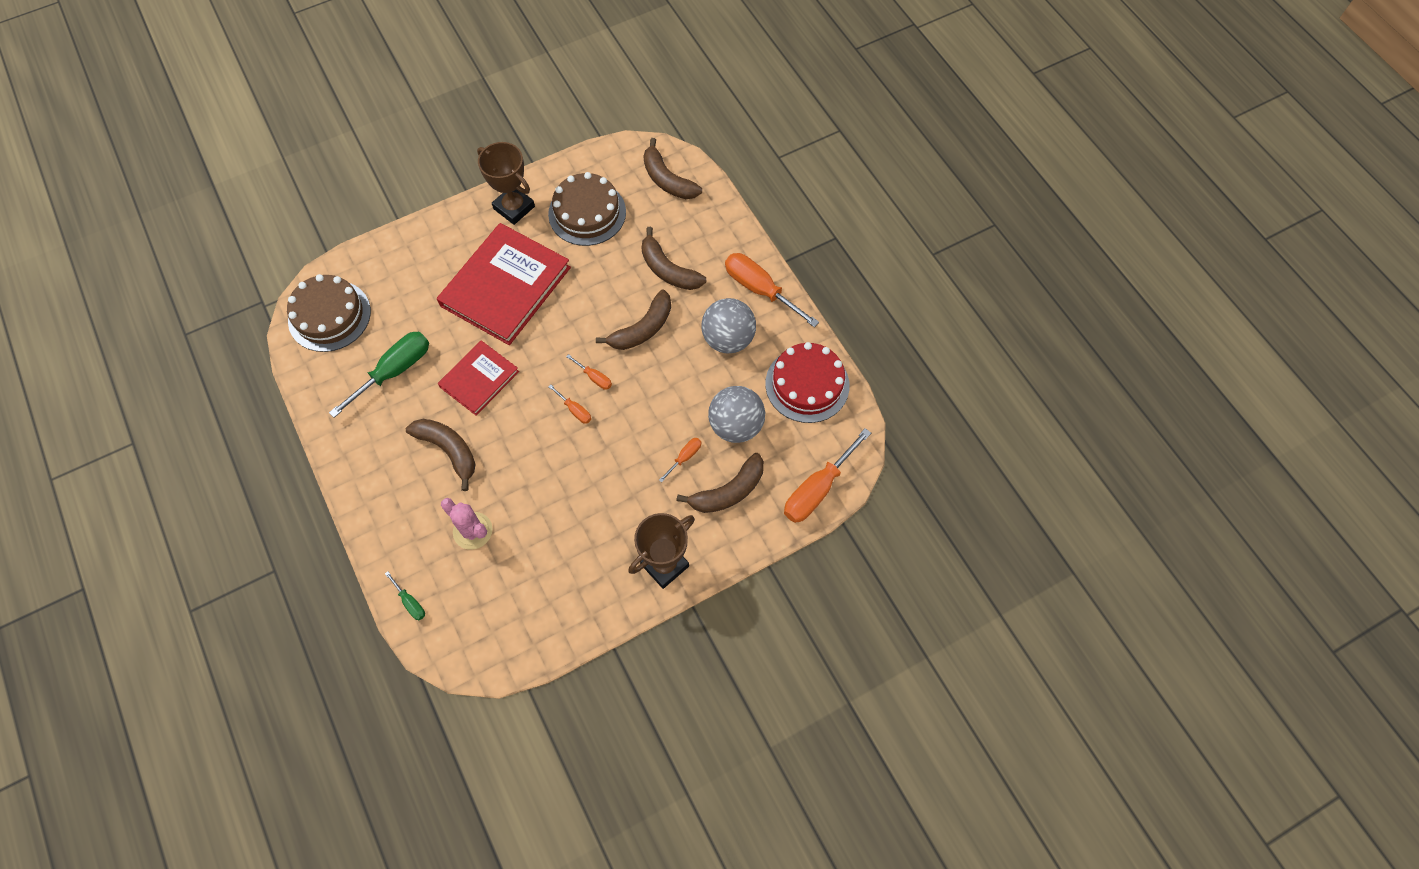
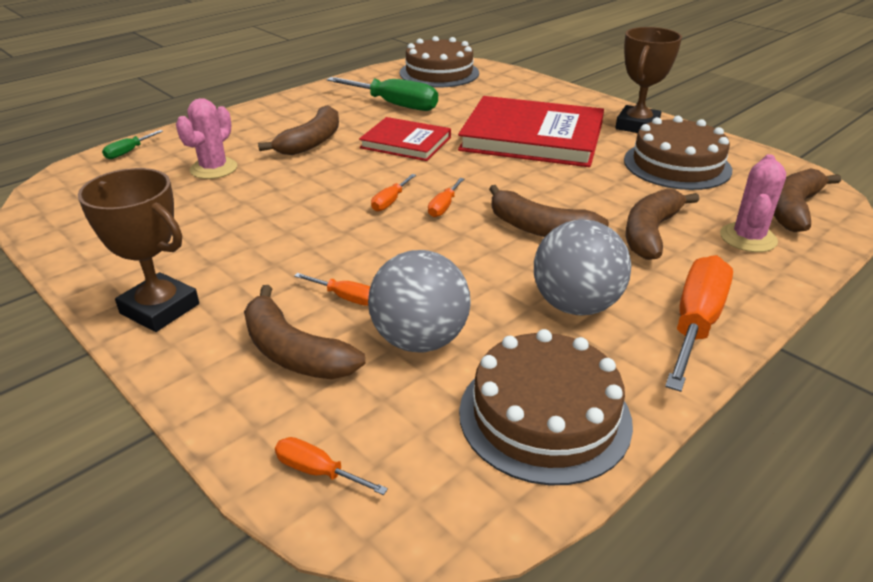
camera: 75 degrees right, 30 degrees down
red cake [765,342,850,423] -> brown cake [459,329,633,485]
orange screwdriver [784,428,871,523] -> orange screwdriver [275,437,388,495], size x0.48
none -> pink cactus [720,154,786,252]

